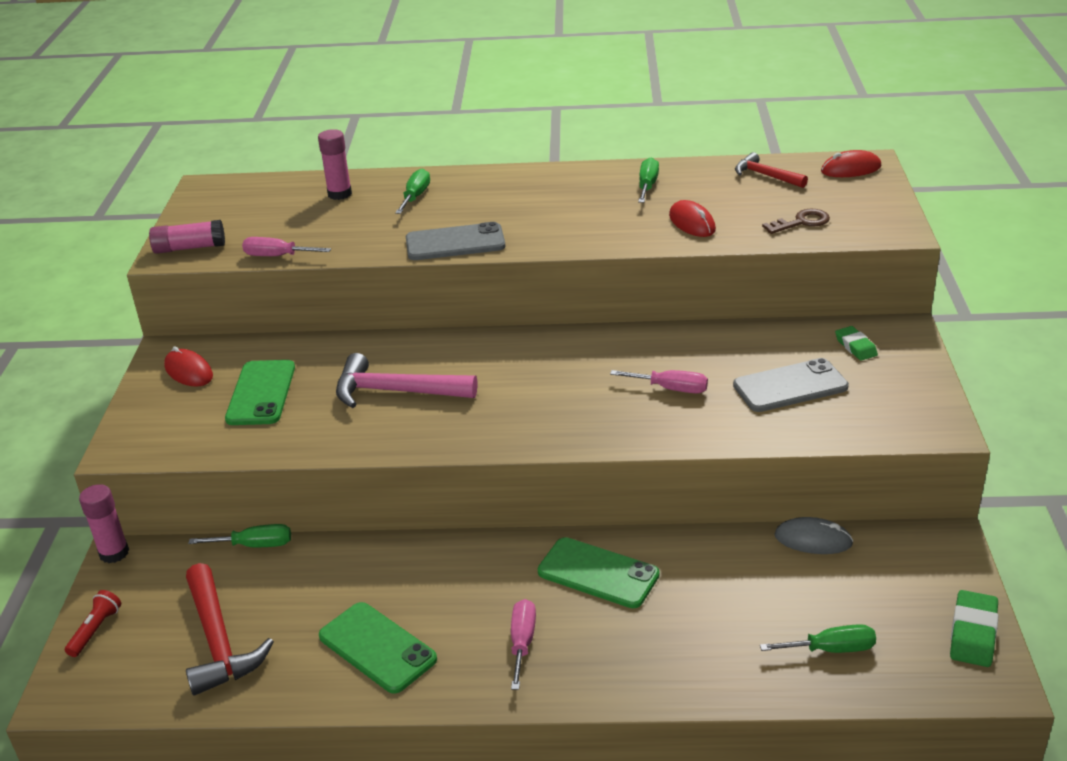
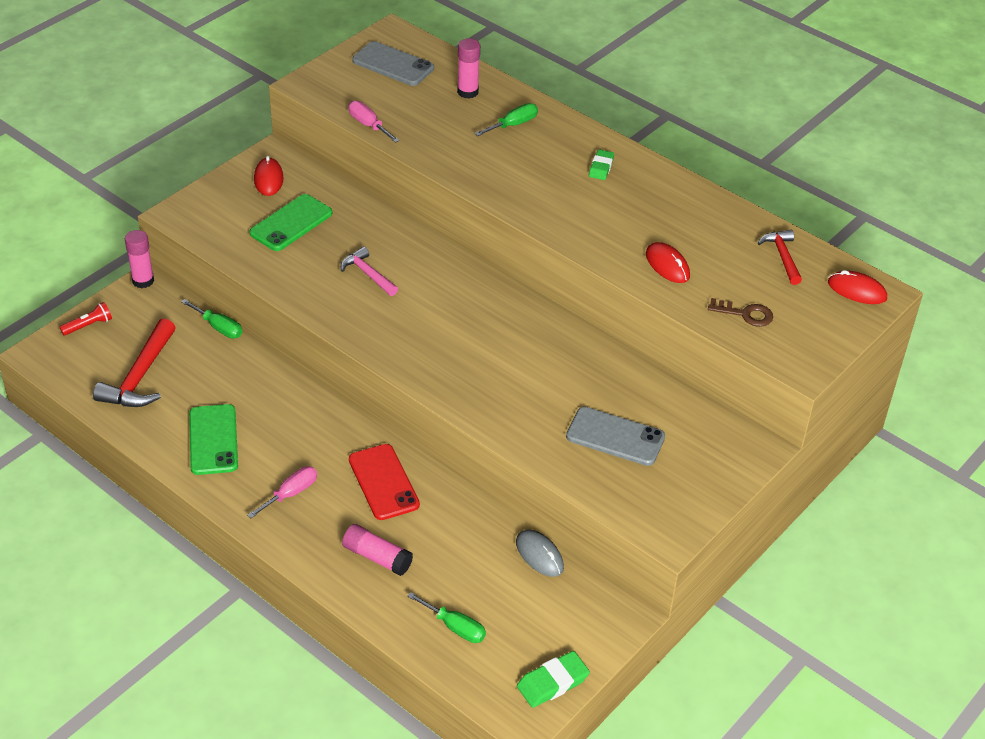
camera: 35 degrees right, 10 degrees up
pink glue stick [149,220,225,254] -> pink glue stick moved to [342,524,413,576]
pink hammer [336,353,477,408] -> pink hammer [341,247,398,296], size x0.61
grey phone [406,222,505,260] -> grey phone moved to [352,41,434,86]
green phone [538,537,660,608] -> red phone [349,444,420,520]
pink screwdriver [610,370,708,393] -> none
green screwdriver [638,158,659,203] -> none
red mouse [669,200,716,237] -> red mouse turned 45 degrees counterclockwise [646,242,690,283]
green eraser [835,326,878,361] -> green eraser moved to [589,149,614,180]

